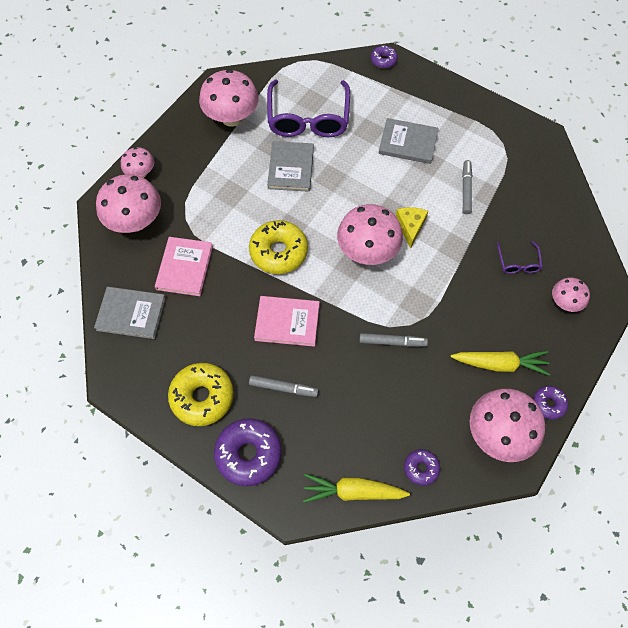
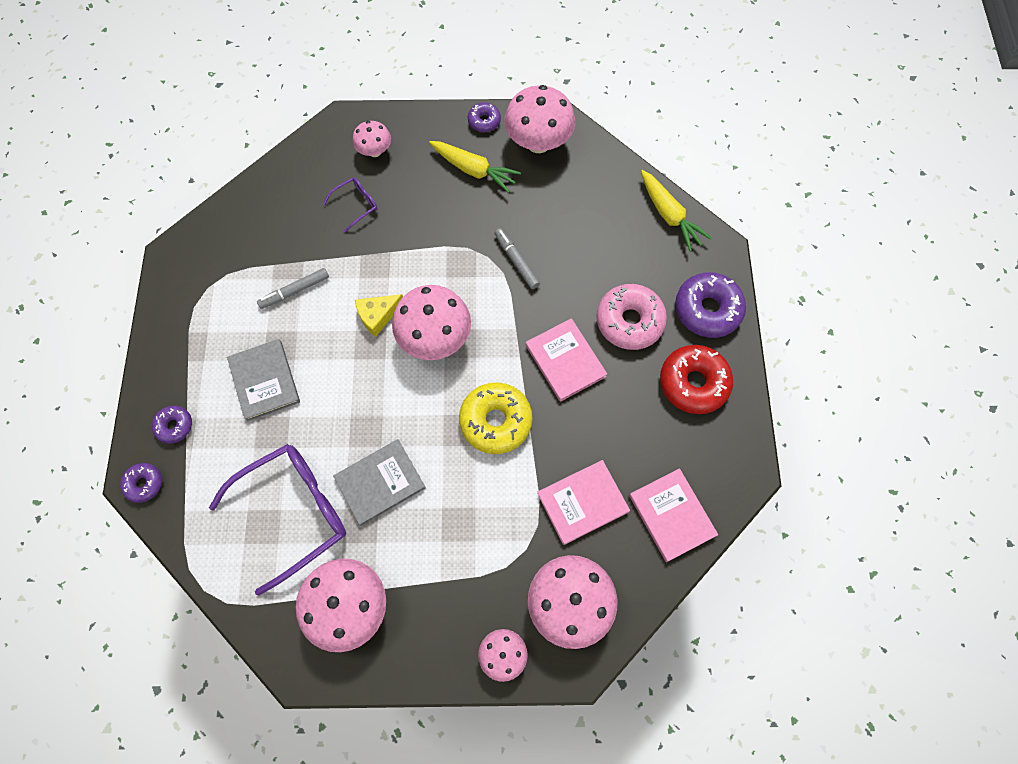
camera: 125 degrees left, 5 degrees up
grey book [94,287,166,339] -> pink book [629,469,718,562]
yellow donut [168,363,234,426] -> red donut [660,345,733,414]
grey marker [249,375,319,397] -> pink donut [597,284,667,350]
purple donut [404,449,440,486] -> purple donut moved to [152,406,192,444]
yellow carrot [451,351,550,376] -> yellow carrot turned 150 degrees clockwise [429,141,521,193]

